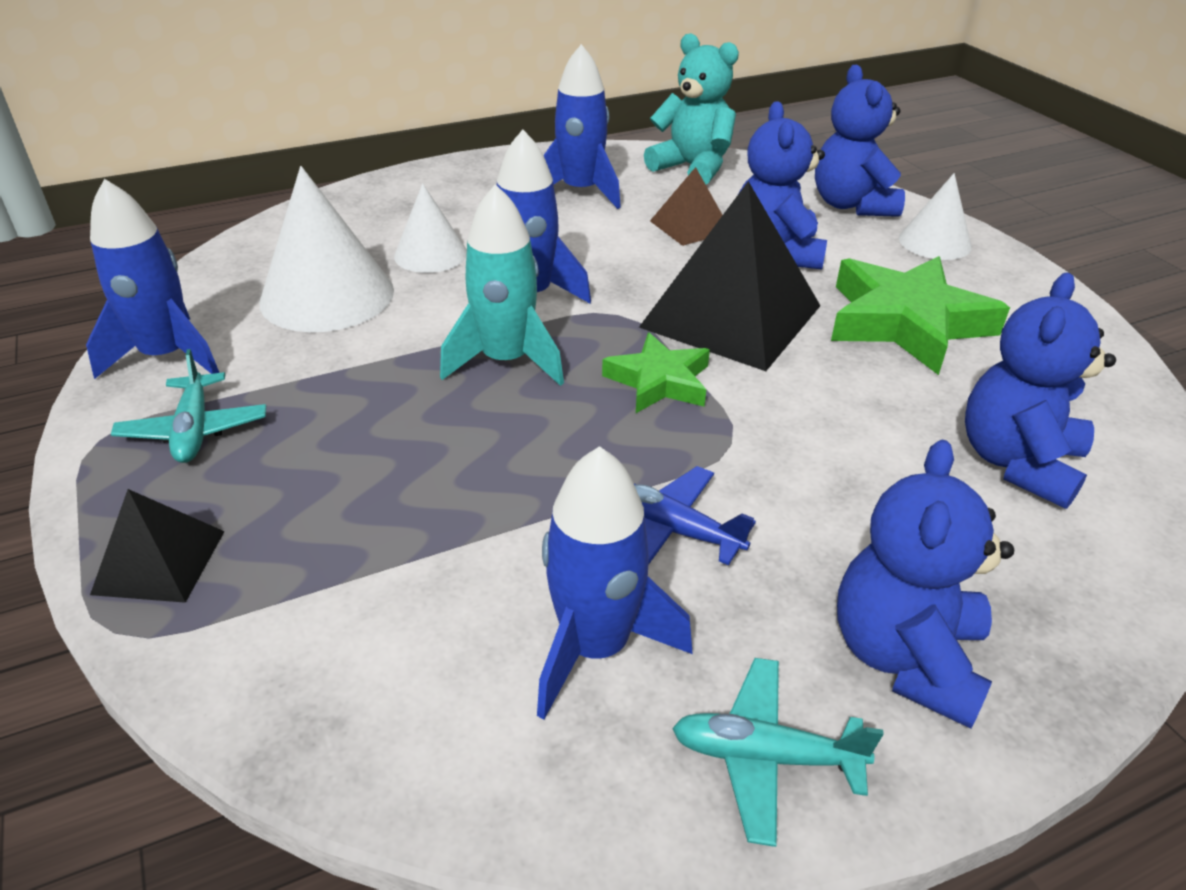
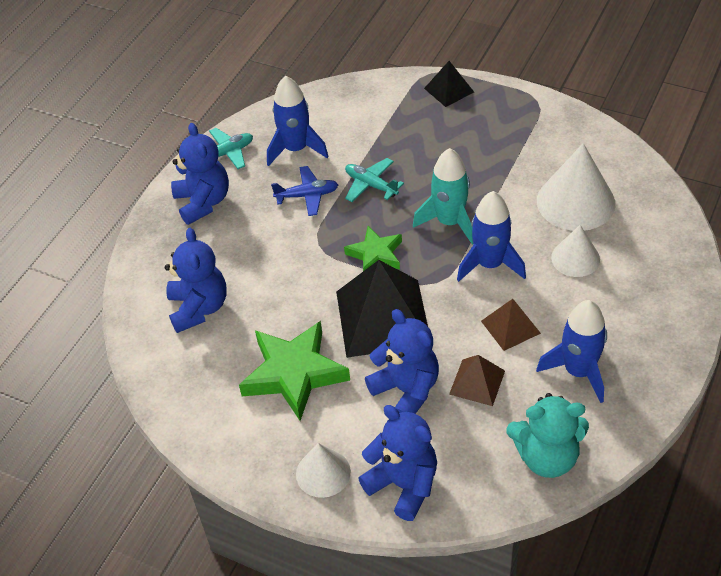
camera: 145 degrees right, 10 degrees up
blue rocket [86,179,220,379] -> none
turquoise plane [111,349,266,463] -> turquoise plane moved to [345,158,404,202]
none -> brown pyramid [481,299,541,351]

